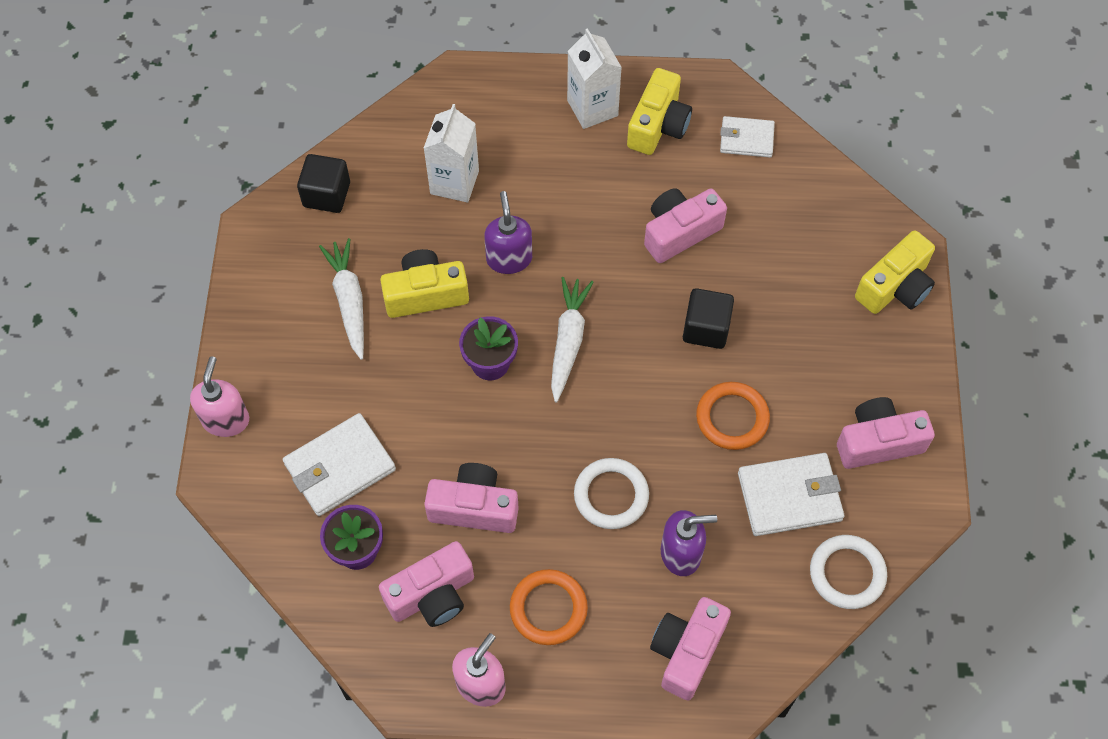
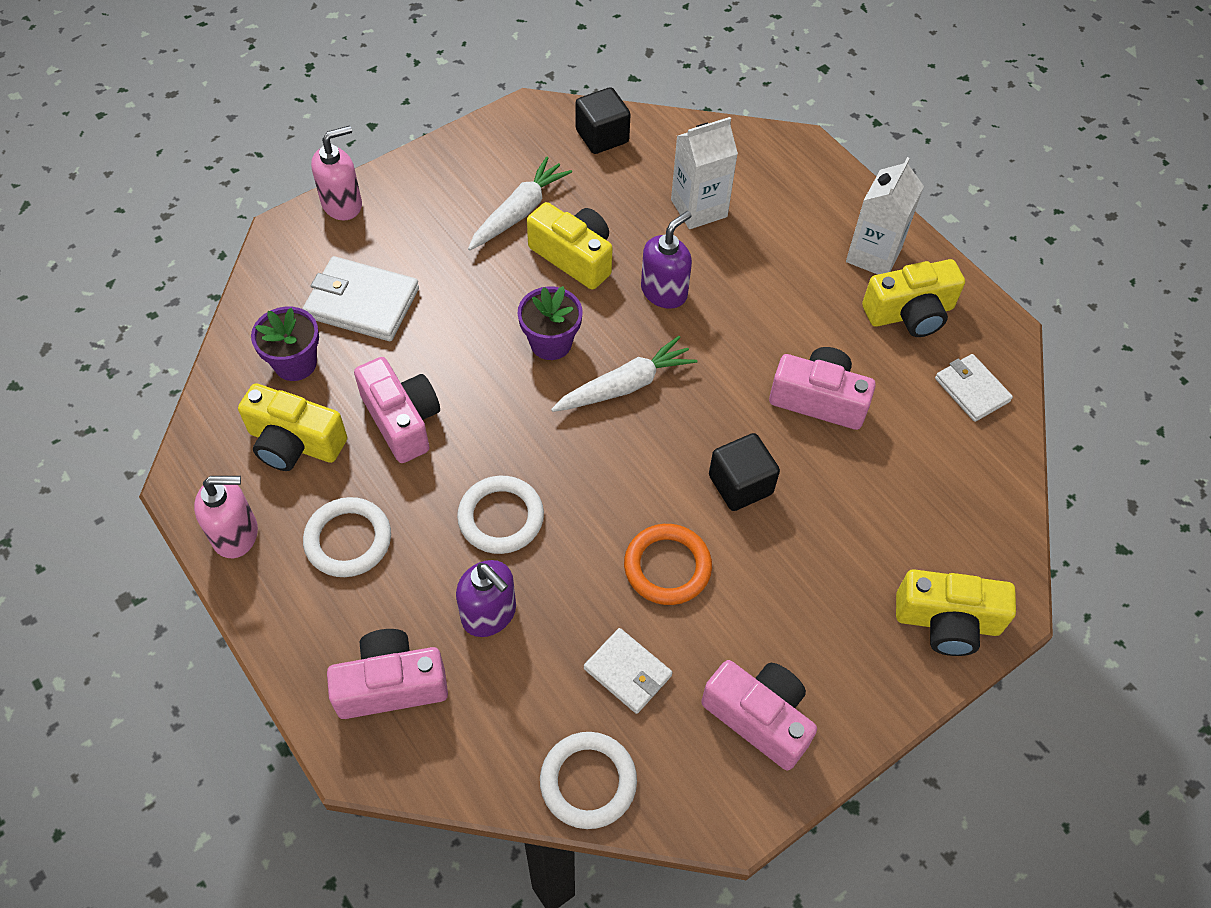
camera: 50 degrees right, 5 degrees down
pink camera [379,541,474,627] -> yellow camera [238,383,347,471]
orange ring [510,569,588,645] -> white ring [303,497,391,577]
white wallet [738,453,845,536] -> white wallet [584,628,673,714], size x0.64

